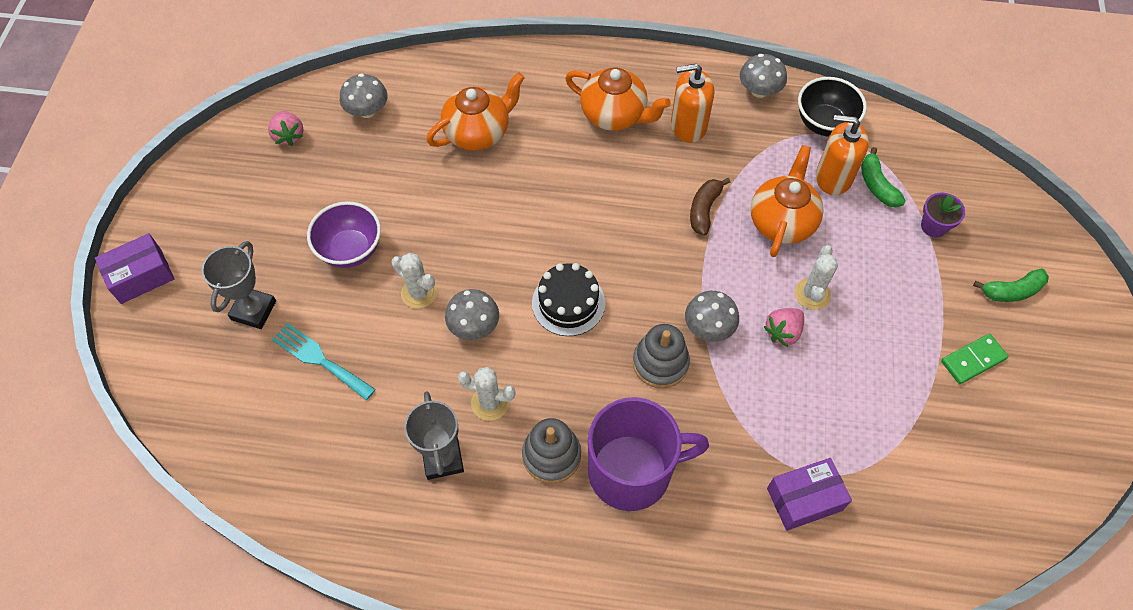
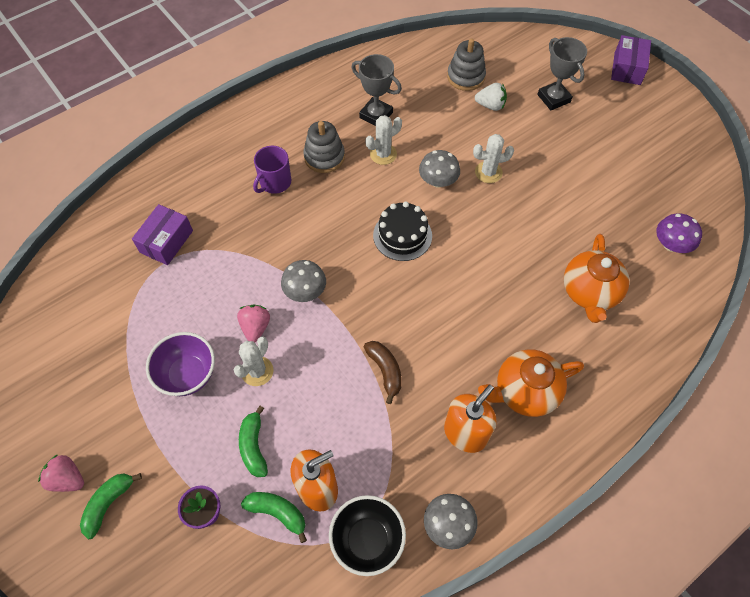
camera: 135 degrees right, 0 degrees up
pink strawberry [268,111,304,146] -> pink strawberry moved to [38,454,84,492]
turquoise fork [272,323,376,400] -> white strawberry [475,83,507,111]
purple bowl [307,201,381,268] -> purple bowl moved to [146,332,215,396]
grey mushroom [340,73,388,118] -> purple mushroom [656,213,702,253]
purple mug [588,397,709,511] -> purple mug [253,146,291,194], size x0.54
grey stacking toy [633,324,690,389] -> grey stacking toy moved to [447,39,486,91]
orange teapot [750,145,824,257] -> none
white cactus [795,245,838,310] -> white cactus turned 60 degrees clockwise [234,336,274,386]
green domino [941,334,1008,384] -> none
none -> green banana [239,406,268,477]

